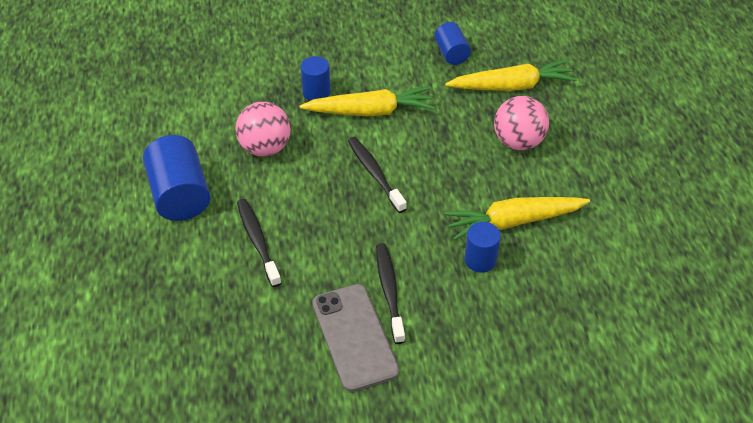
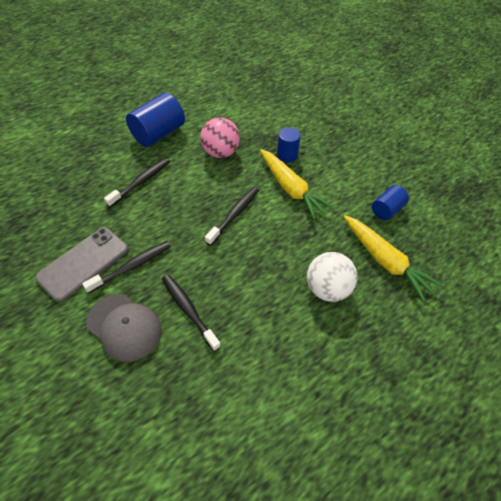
camera: 60 degrees right, 5 degrees up
yellow carrot [444,197,590,240] -> none
blue cylinder [464,222,501,273] -> black toothbrush [162,275,221,351]
pink ball [494,96,549,150] -> white ball [307,252,357,302]
none -> grey cap [86,294,162,362]

